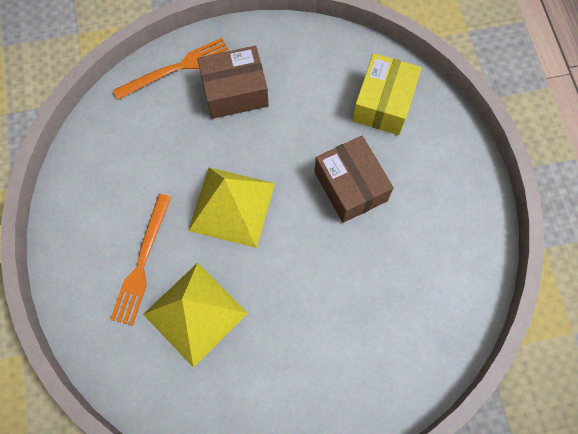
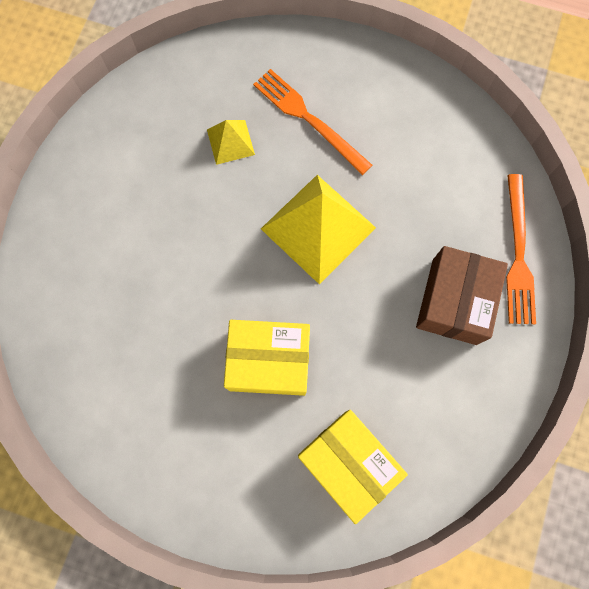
camera: 120 degrees right, 5 degrees up
yellow pyramid [143,263,248,368] -> yellow pyramid [207,120,255,165], size x0.50
brown box [314,136,394,223] -> yellow box [224,320,310,396]

